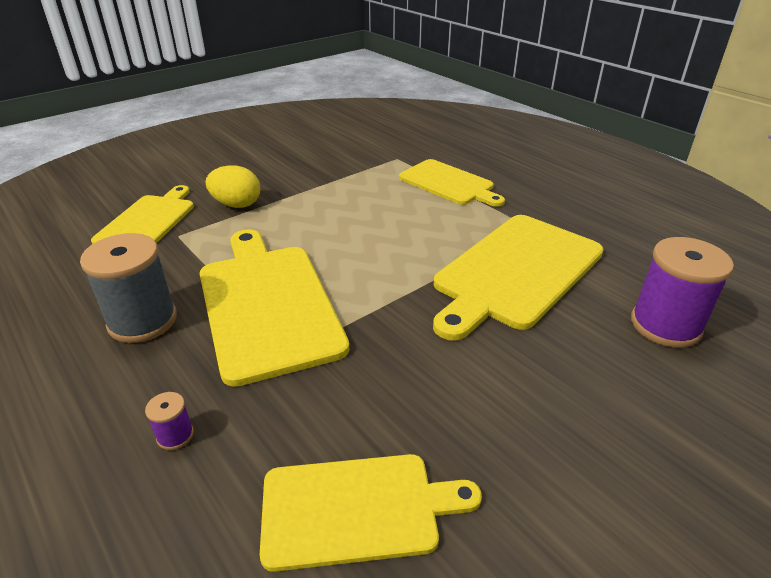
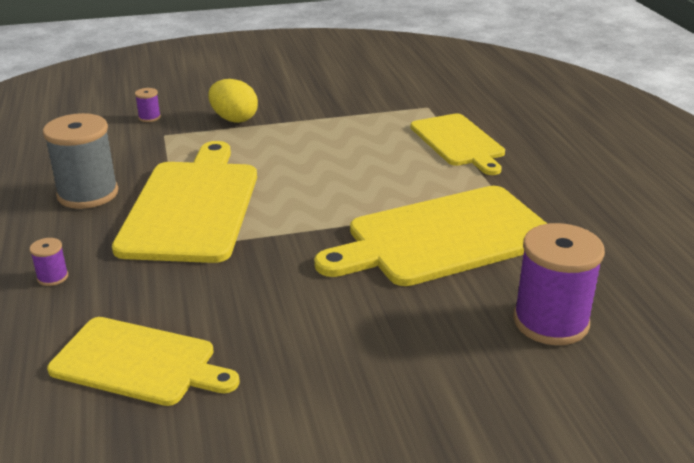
camera: 25 degrees right, 5 degrees down
yellow cutting board [91,185,194,244] -> purple spool [135,88,161,122]

